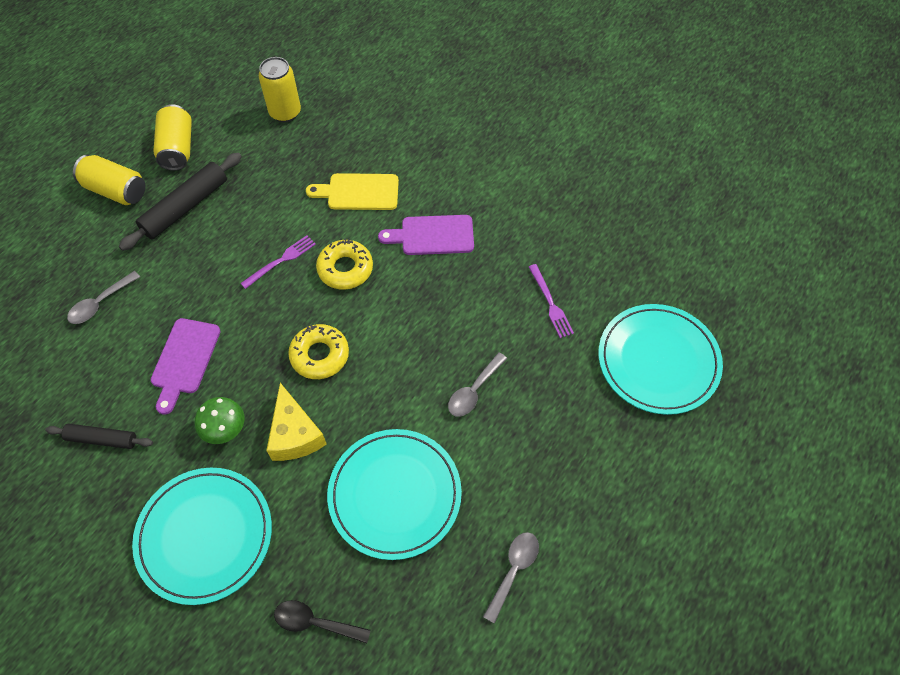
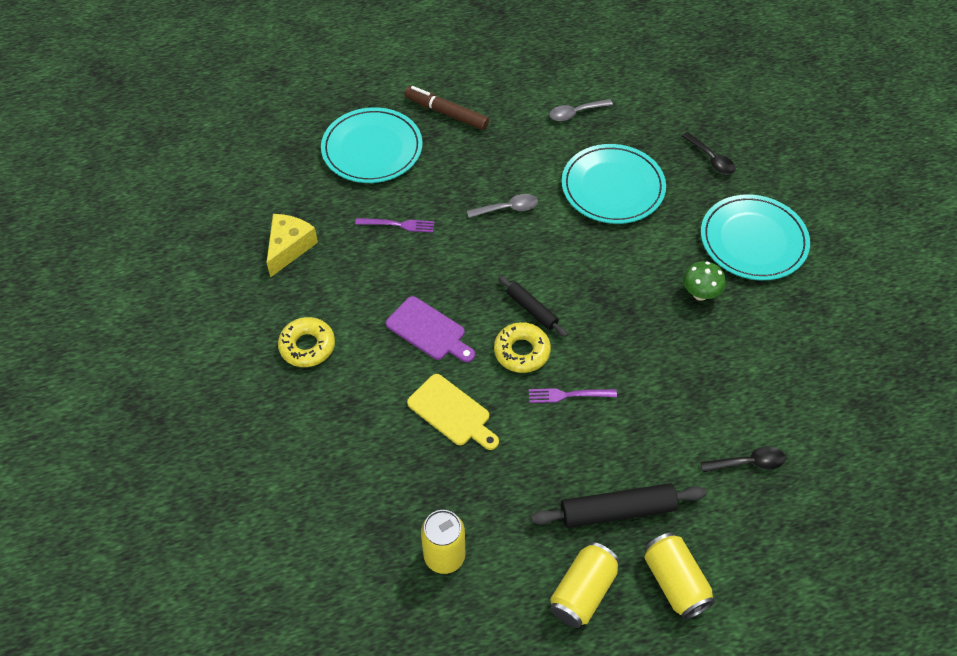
camera: 140 degrees left, 5 degrees down
black rolling pin [45,424,153,449] -> black rolling pin moved to [499,276,567,337]
grey spoon [67,271,140,324] -> black spoon [700,447,786,472]
purple cutting board [151,318,221,415] -> none
yellow cheese [266,383,327,461] -> yellow cheese moved to [266,214,318,277]
yellow donut [288,324,349,379] -> yellow donut moved to [278,317,335,367]
purple fork [529,264,574,338] -> purple fork turned 75 degrees clockwise [355,218,434,233]
none -> brown marker [404,86,489,130]

